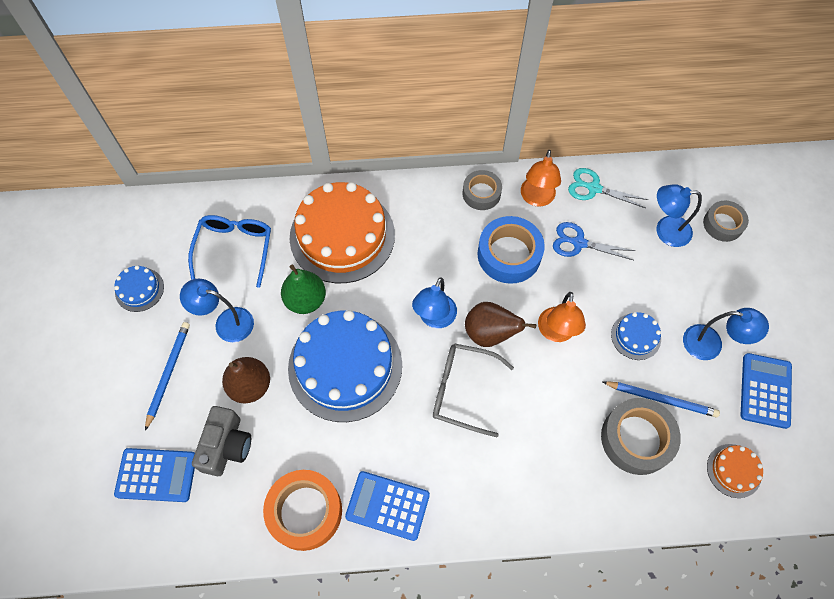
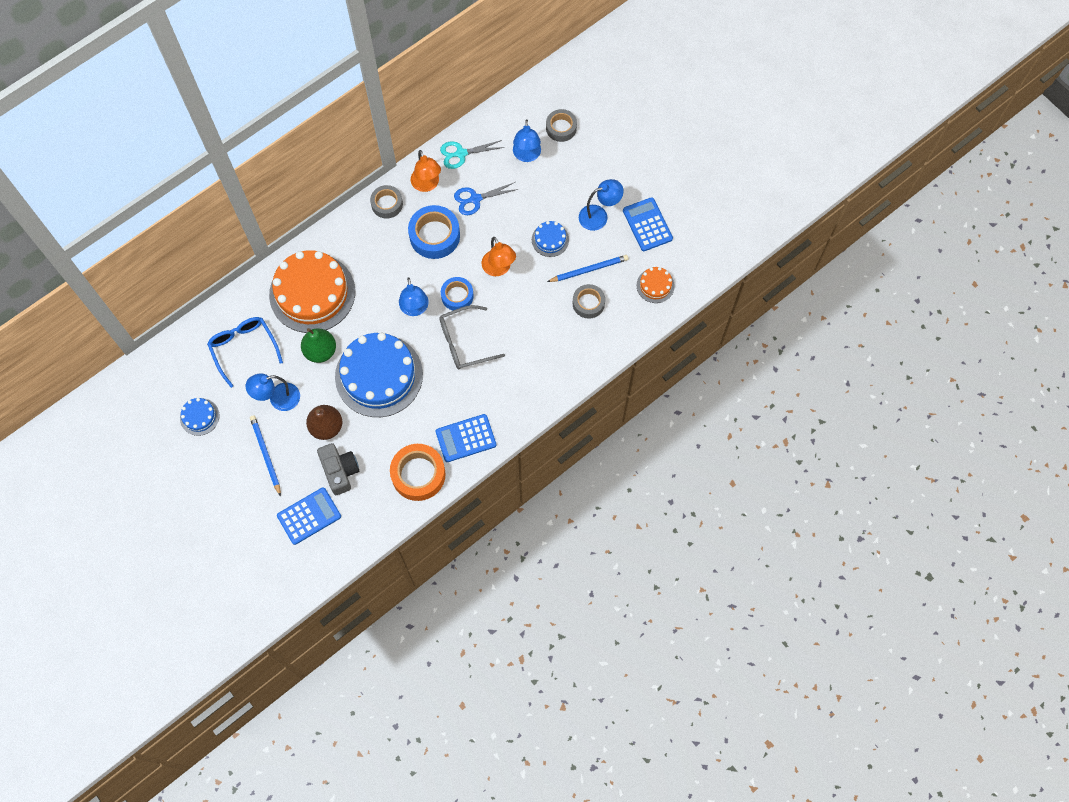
camera: 35 degrees left, 5 degrees up
brown pear [465,302,536,347] -> blue tape [441,277,474,310]
grey tape [601,398,681,475] -> grey tape [573,284,605,319], size x0.63
blue lamp [656,184,702,247] -> blue lamp turned 60 degrees counterclockwise [513,119,541,162]

